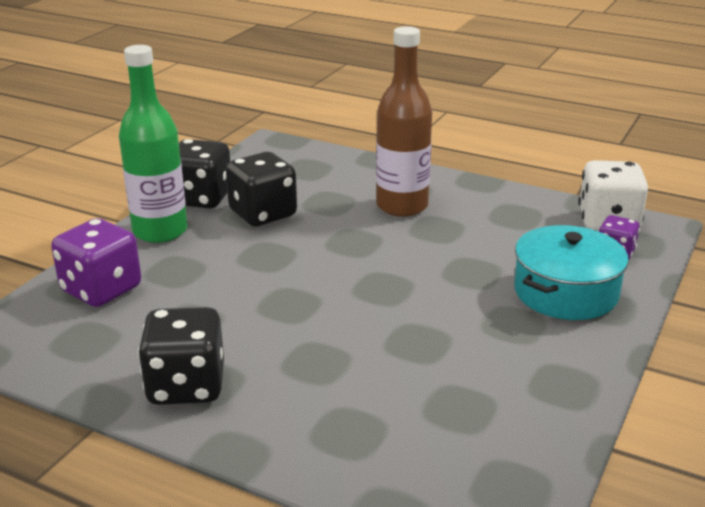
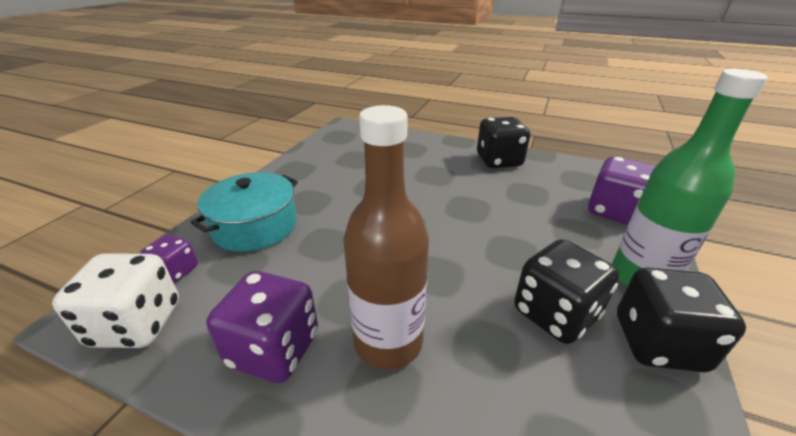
camera: 175 degrees right, 5 degrees up
none -> purple dice [206,271,318,383]

